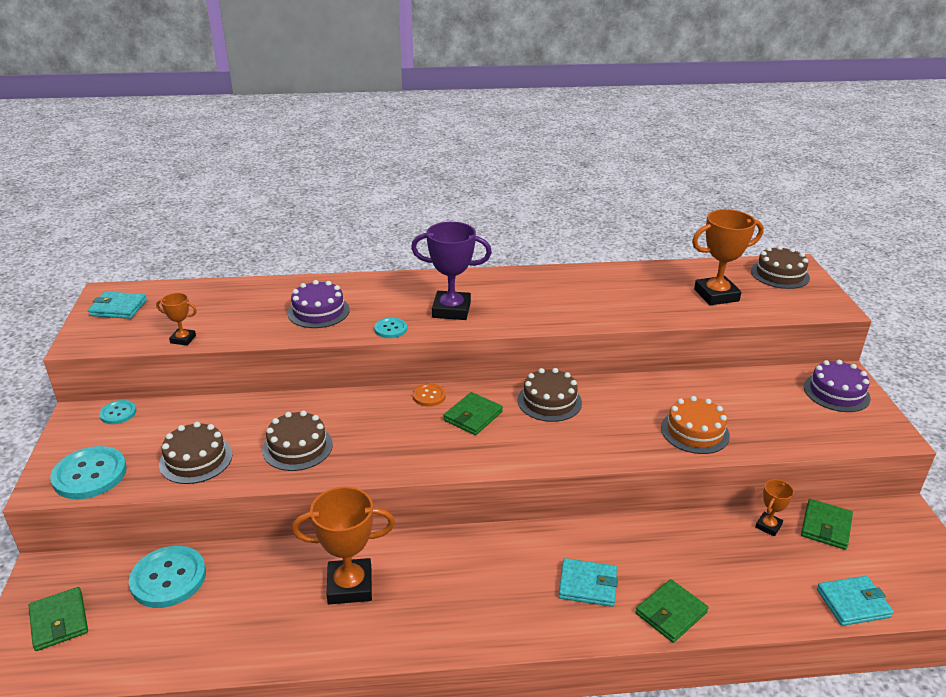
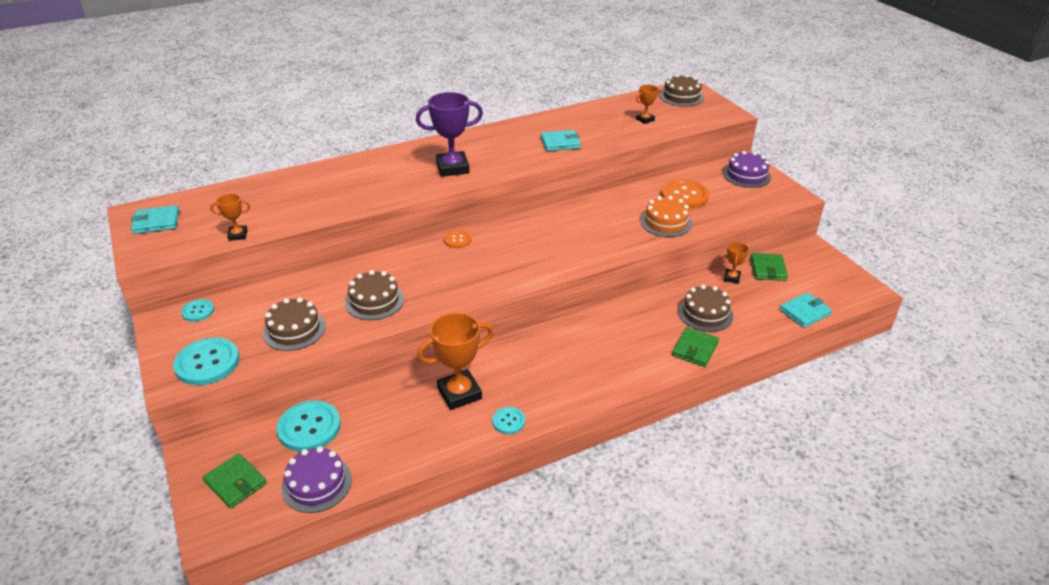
camera: 20 degrees left, 5 degrees up
purple cake [287,280,350,328] -> purple cake moved to [282,446,352,513]
turquoise button [374,318,407,338] -> turquoise button moved to [492,407,525,434]
green wallet [443,392,503,435] -> none
brown cake [518,368,582,422] -> brown cake moved to [678,285,733,332]
turquoise wallet [559,558,618,607] -> turquoise wallet moved to [541,130,581,151]
orange trophy [692,209,763,305] -> orange trophy [636,85,659,124], size x0.51
none -> orange button [661,179,709,209]

